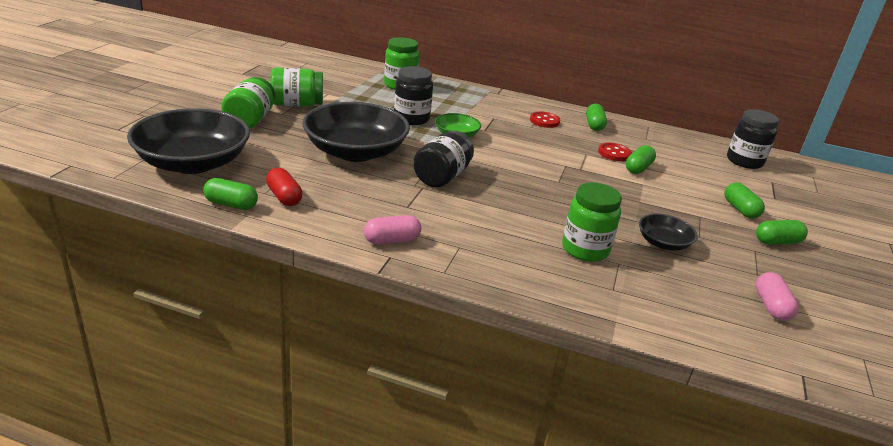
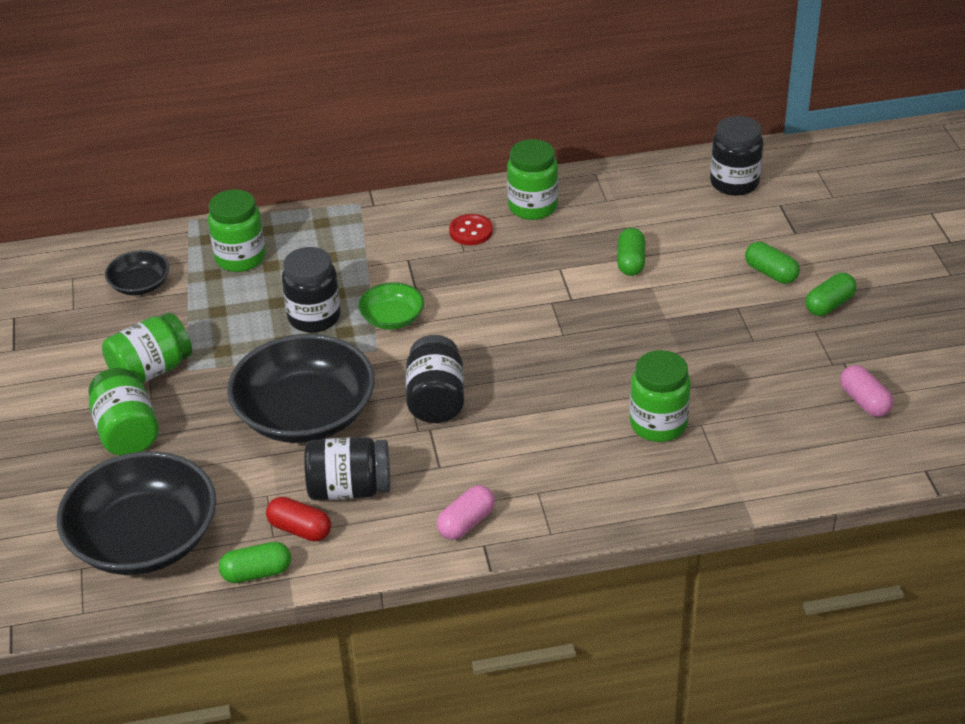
camera: 25 degrees left, 10 degrees up
green capsule [586,104,607,131] -> green jar [507,139,558,220]
red button [598,143,632,161] -> none
black bowl [639,213,698,251] -> black bowl moved to [105,250,169,295]
none -> black jar [304,437,390,500]

